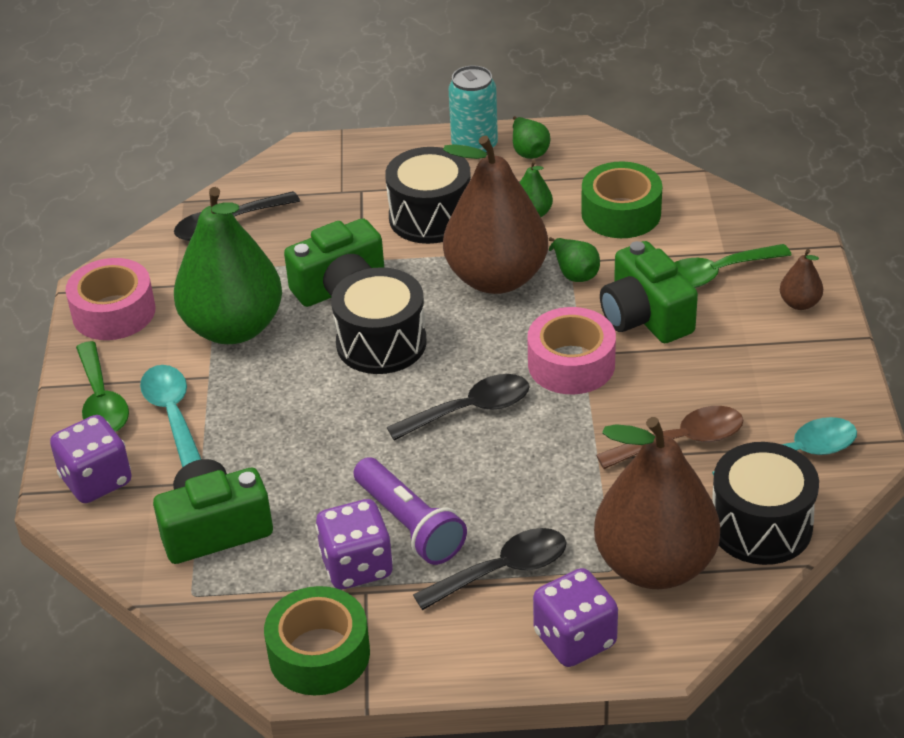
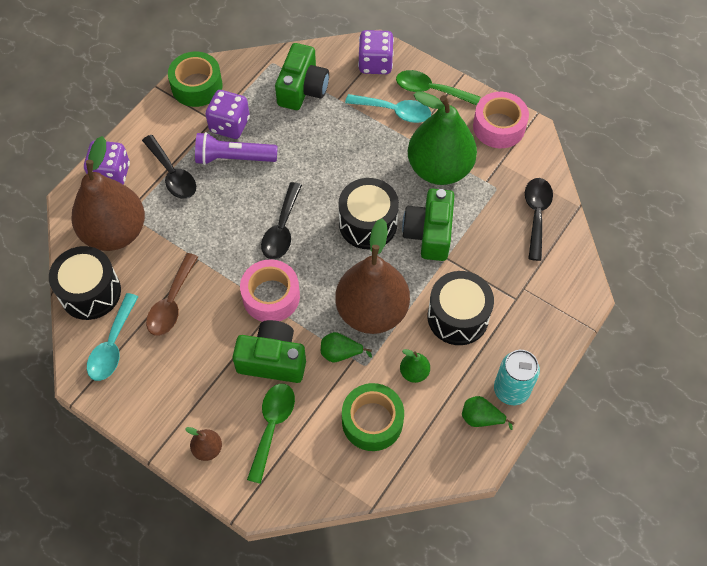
camera: 125 degrees right, 20 degrees up
black spoon [413,528,567,610] -> black spoon turned 45 degrees counterclockwise [142,135,196,199]

